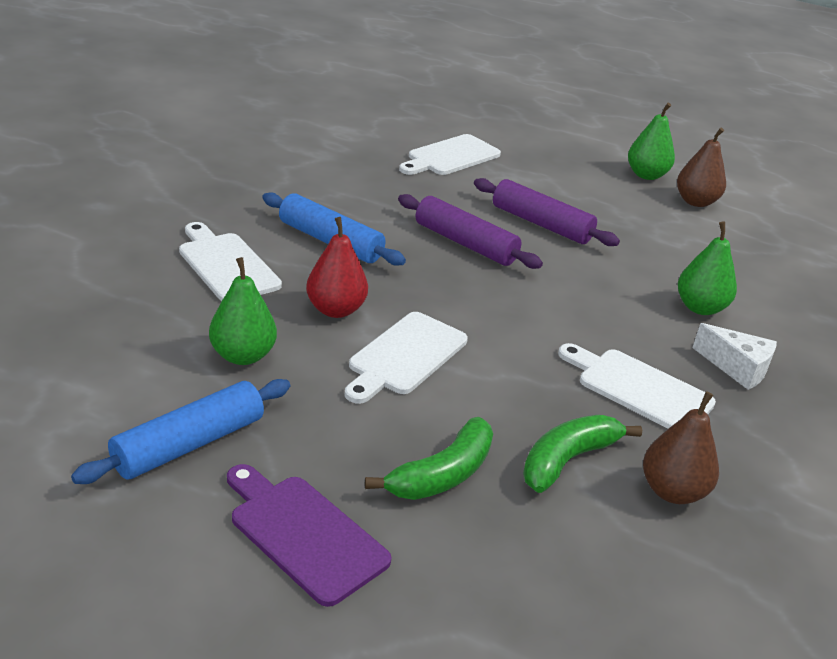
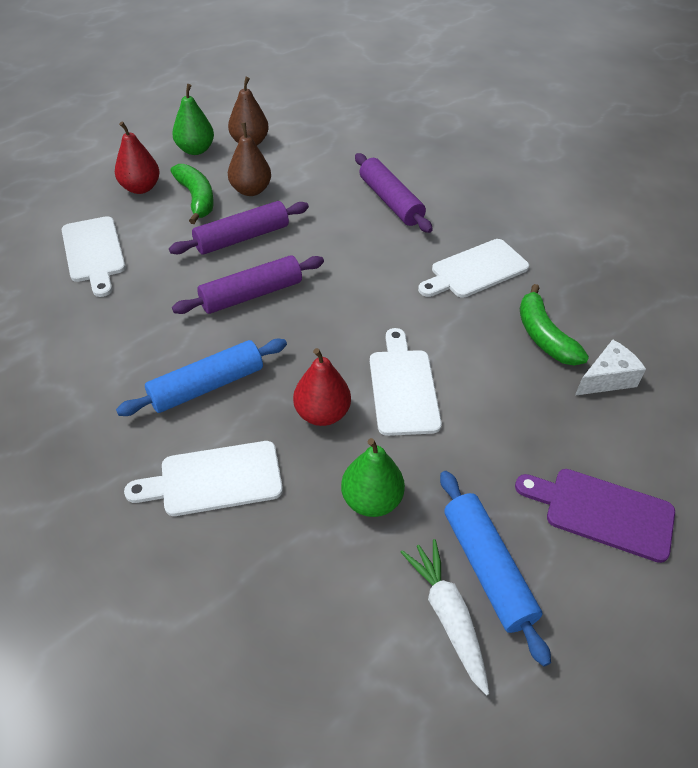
camera: 65 degrees left, 15 degrees up
purple cutting board [227,464,391,607] -> purple cutting board turned 45 degrees clockwise [515,469,675,563]
white cutting board [344,312,468,404] -> white cutting board turned 150 degrees counterclockwise [370,328,442,436]
green banana [365,417,493,500] -> green banana moved to [170,164,214,224]
brown pear [643,391,719,504] -> brown pear moved to [228,122,271,196]
green pear [678,222,737,315] -> purple rolling pin [355,153,433,233]
white cheese [693,323,777,390] -> white cheese moved to [575,340,646,396]
none -> red pear [115,121,160,194]
none -> white carrot [400,539,489,696]

